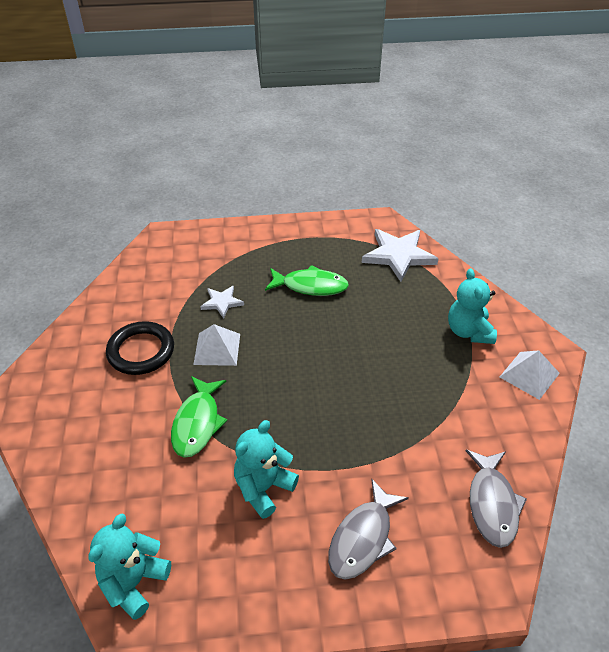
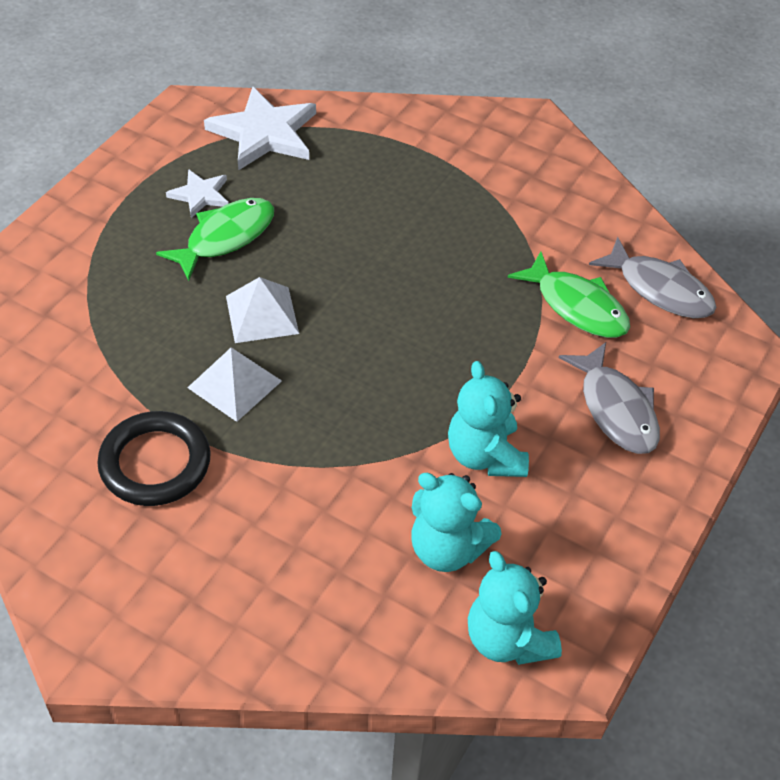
camera: 55 degrees left, 5 degrees up
green fish [171,376,227,458] -> green fish moved to [508,251,630,338]
white star [200,286,244,319] -> white star moved to [166,169,229,218]
turquoise teddy bear [448,268,497,344] -> turquoise teddy bear moved to [411,473,502,572]
white pyramid [500,350,560,400] -> white pyramid moved to [226,277,299,343]

